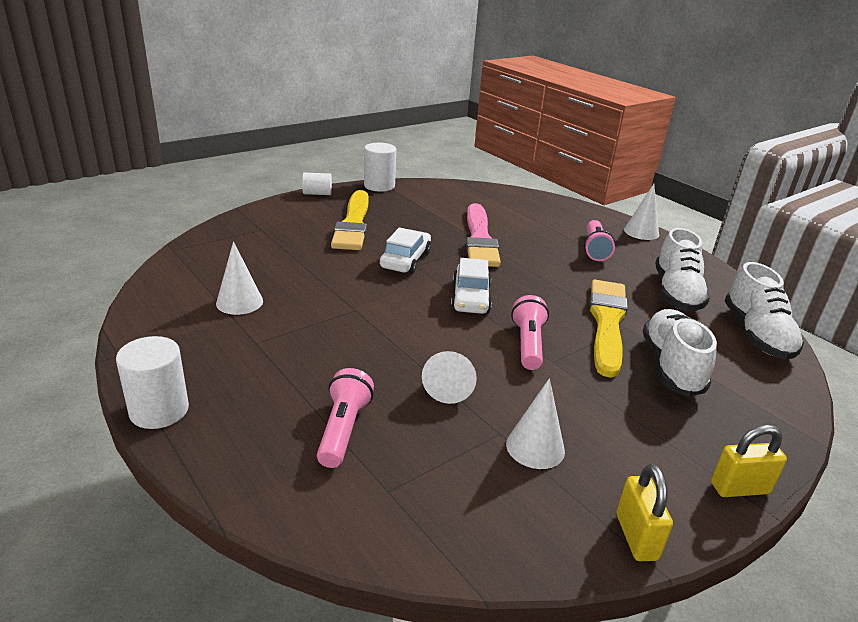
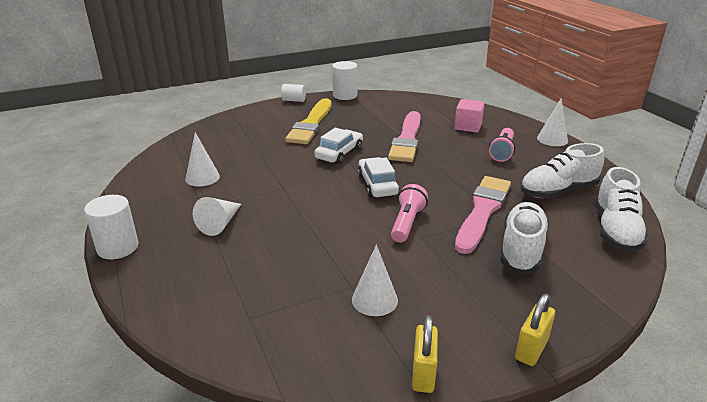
camera: 15 degrees right, 0 degrees up
pink flashlight [317,368,374,468] -> none
white cone [422,351,477,404] -> white cone moved to [193,197,241,236]
white car [451,258,492,314] -> white car turned 150 degrees clockwise [357,157,399,198]
yellow brush [589,280,628,378] -> pink brush [455,176,511,254]
white shoe [655,228,710,311] -> white shoe turned 45 degrees clockwise [520,143,604,199]
yellow padlock [711,425,787,497] -> yellow padlock turned 60 degrees counterclockwise [515,294,555,366]
none -> pink cube [454,99,485,133]

